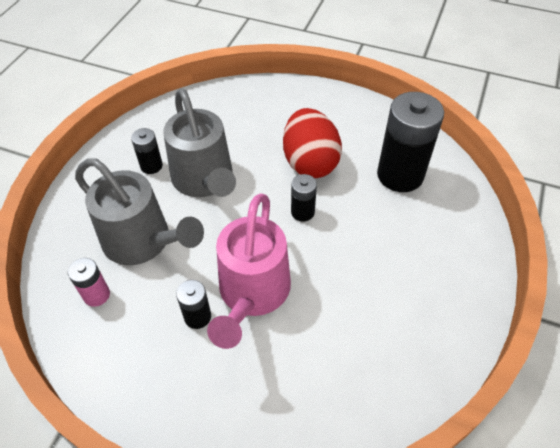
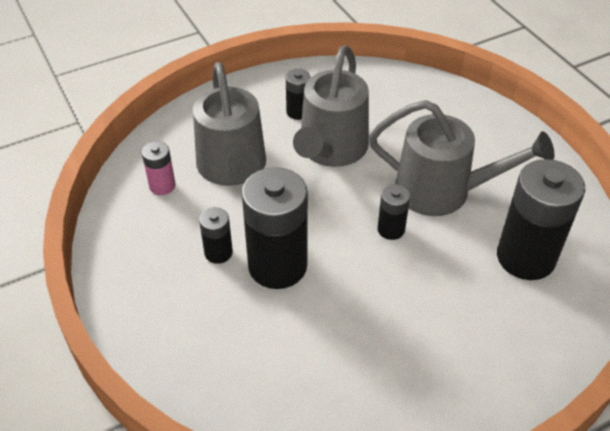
camera: 40 degrees right, 5 degrees down
pink watering can [207,193,291,349] -> black battery [241,167,308,289]
red egg [283,108,342,178] -> grey watering can [369,100,555,216]

